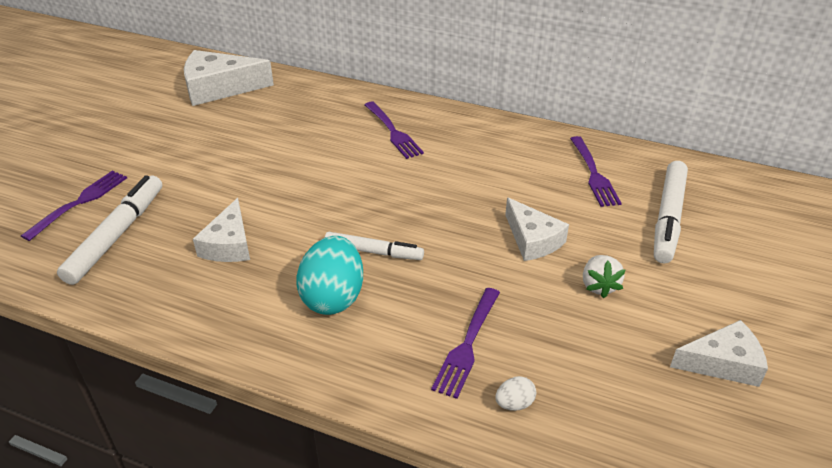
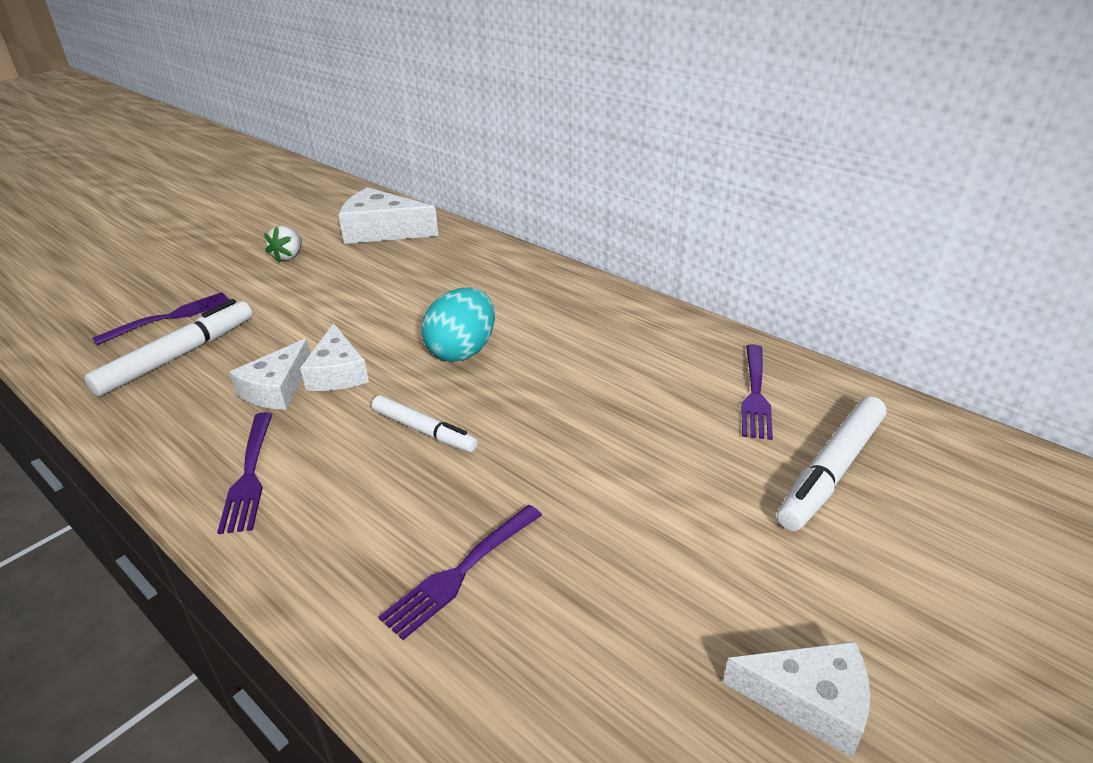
camera: 20 degrees right, 5 degrees down
turquoise egg [296,236,363,315] -> turquoise egg moved to [421,288,495,362]
purple fork [365,102,424,159] -> purple fork moved to [217,412,273,534]
white egg [496,376,536,411] -> none
white cheese [505,197,569,261] -> white cheese moved to [300,323,369,391]
white strawberry [583,255,626,298] -> white strawberry moved to [264,226,302,263]

